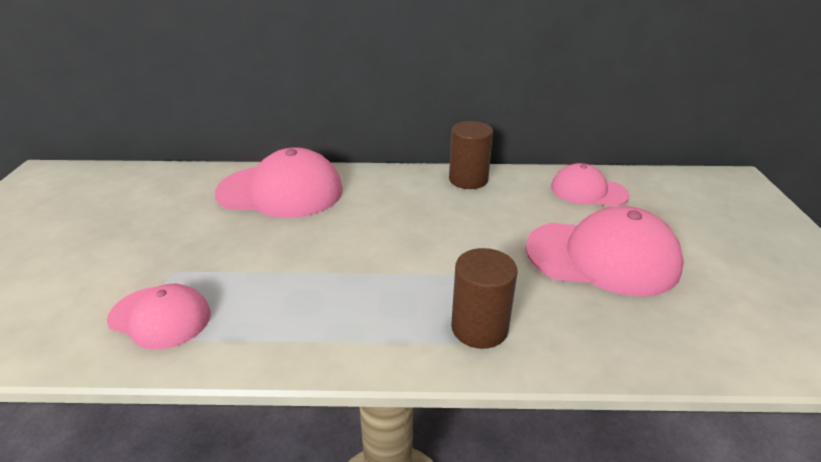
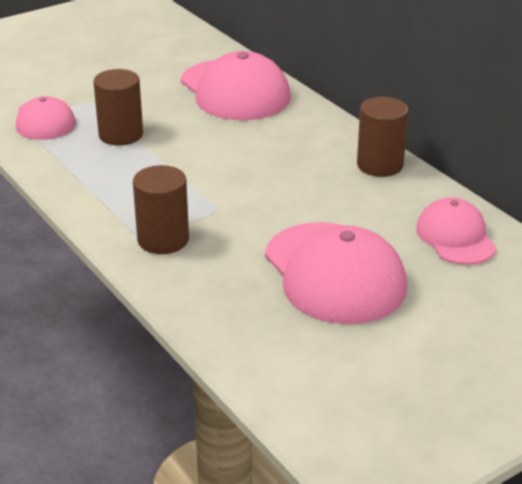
camera: 55 degrees right, 0 degrees up
none -> brown cylinder [93,69,143,146]

